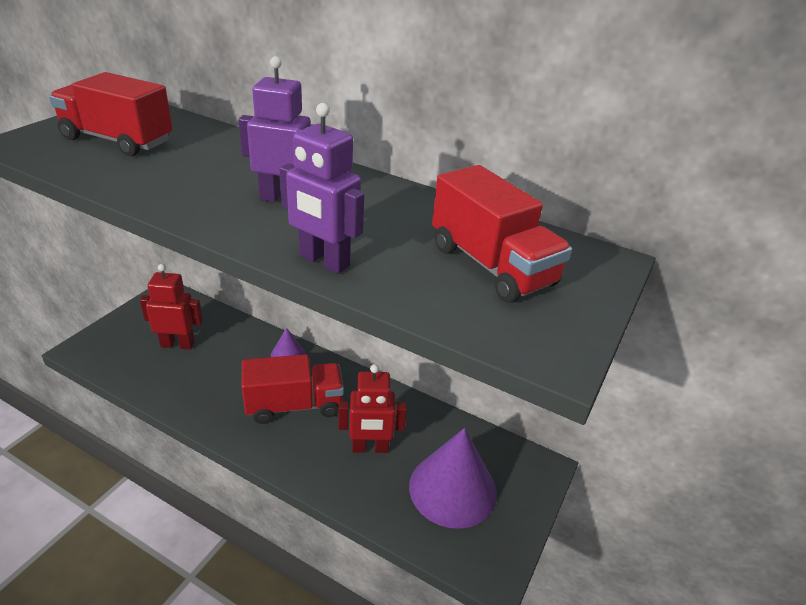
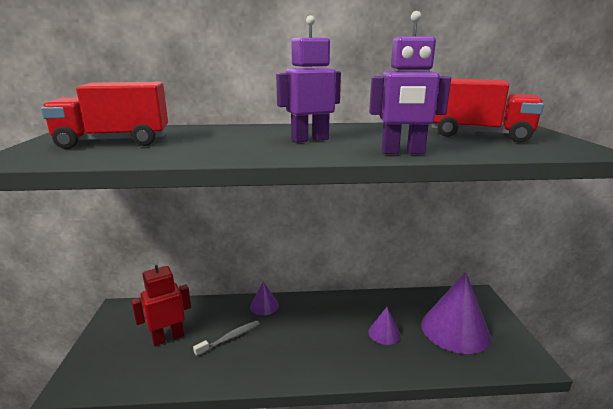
camera: 30 degrees left, 15 degrees down
red truck [242,354,344,424] -> none
red robot [338,364,407,453] -> purple cone [368,307,401,345]
none -> grey toothbrush [193,321,260,356]

